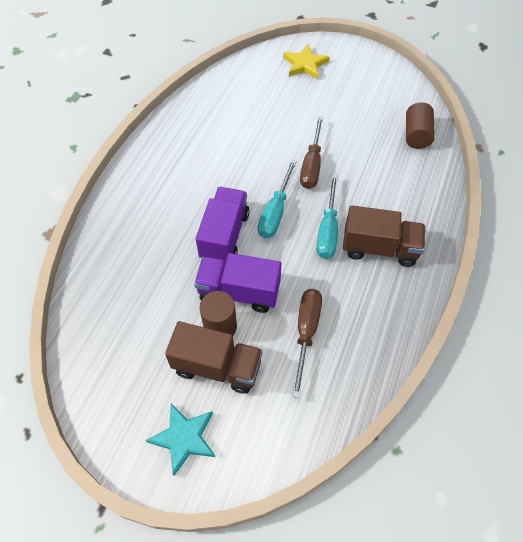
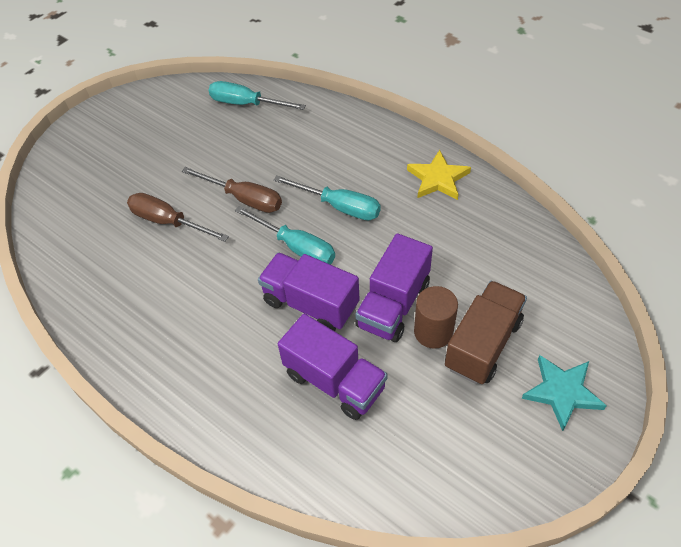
camera: 70 degrees left, 5 degrees down
yellow star [283,44,329,79] -> yellow star moved to [407,150,471,200]
brown screwdriver [292,289,322,398] -> brown screwdriver moved to [127,193,229,242]
brown truck [343,205,425,267] -> none
brown cylinder [406,102,435,149] -> turquoise screwdriver [208,81,306,110]
none -> purple truck [278,314,388,420]

